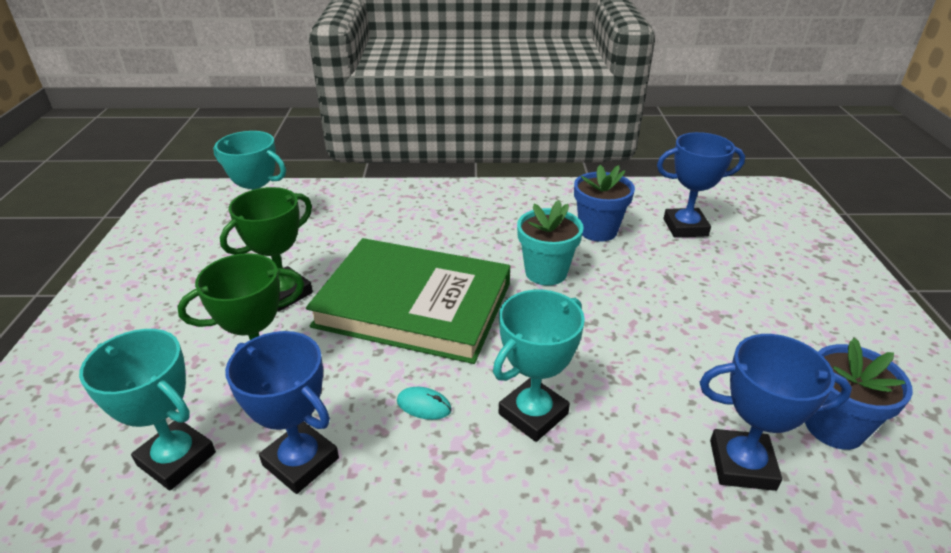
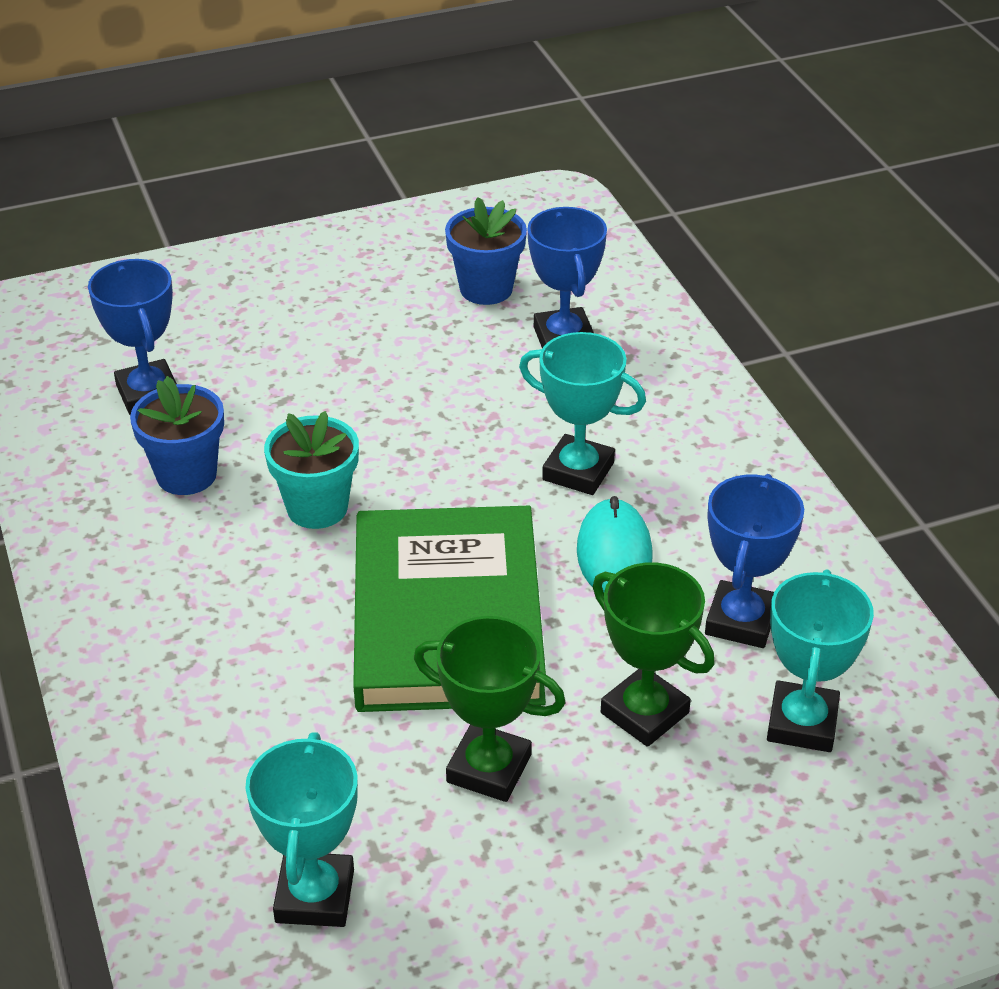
camera: 110 degrees left, 5 degrees up
turquoise mouse [397,387,452,420] -> turquoise mouse [577,496,653,592], size x1.92

